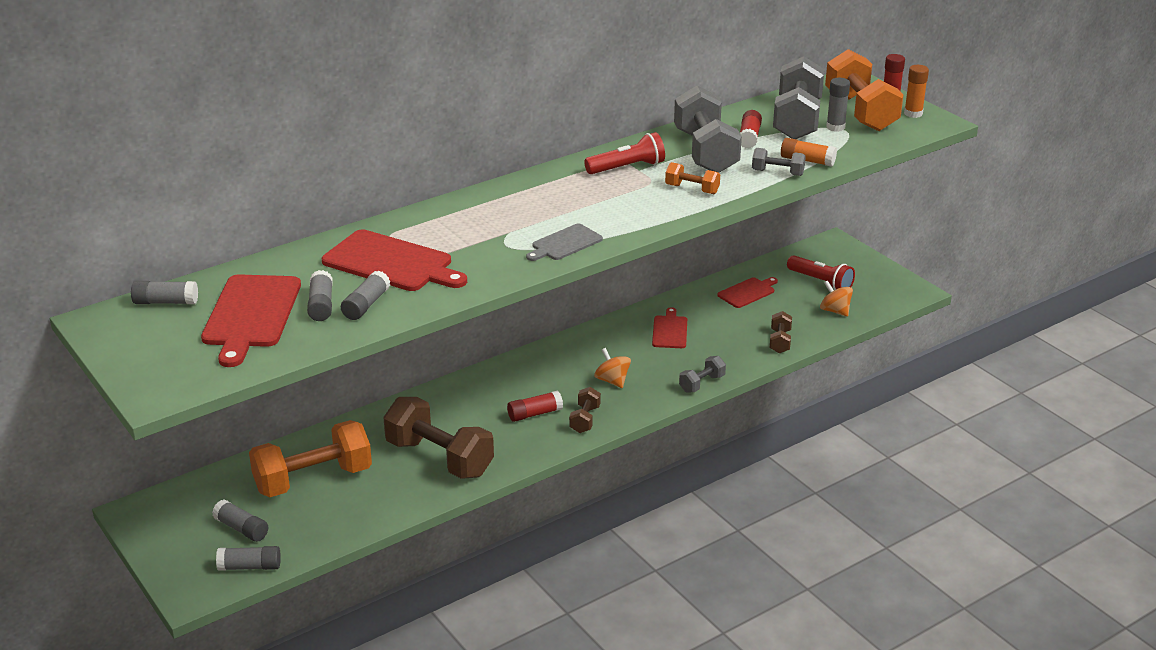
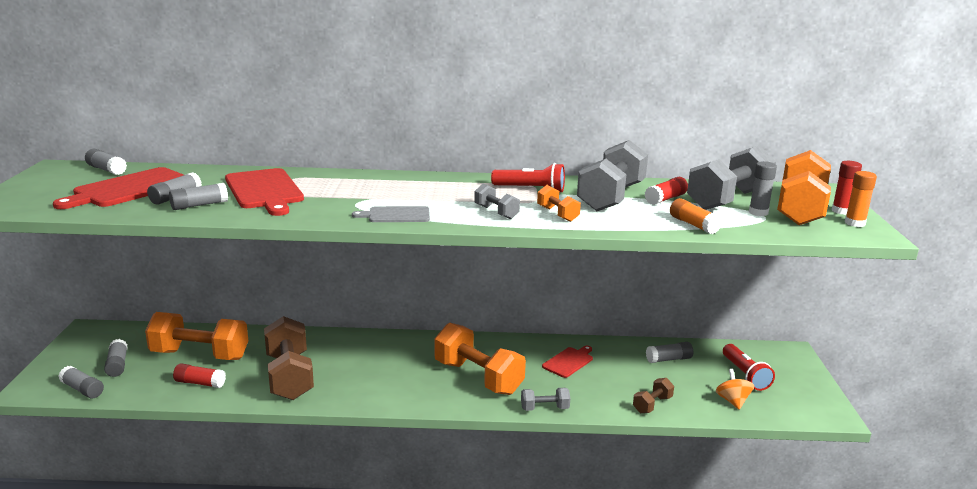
camera: 35 degrees right, 10 degrees down
red glue stick [507,391,563,422] -> red glue stick moved to [173,364,226,388]
brown dumbbell [569,387,601,433] -> none
orange spinning top [594,348,631,388] -> orange dumbbell [435,323,526,395]
red cutting board [717,277,778,308] -> grey glue stick [646,342,693,363]
grey dumbbell [752,148,806,176] -> grey dumbbell moved to [474,183,520,219]

